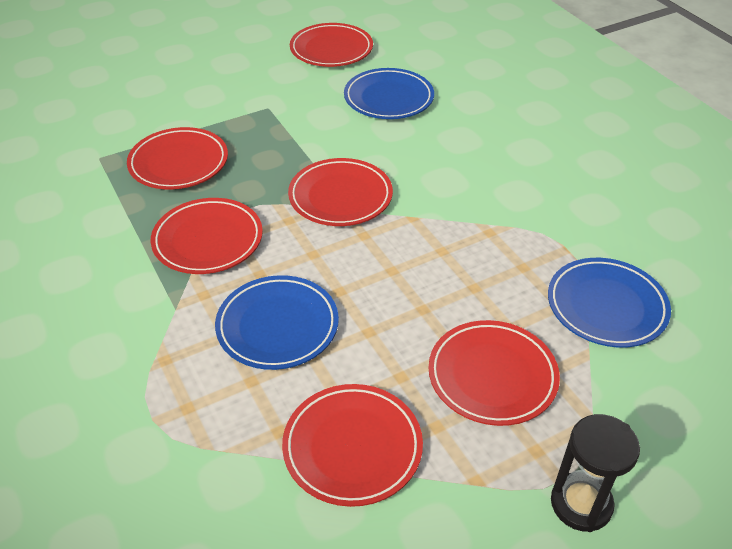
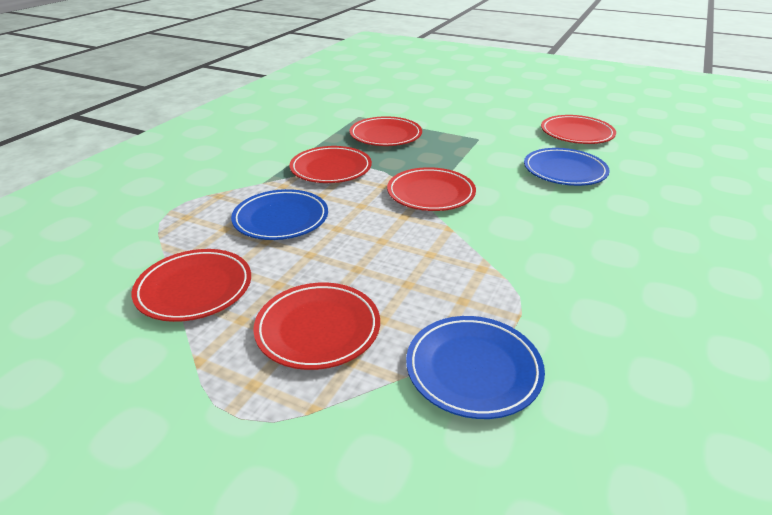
camera: 55 degrees right, 10 degrees down
black hourglass [551,414,640,532] -> none

